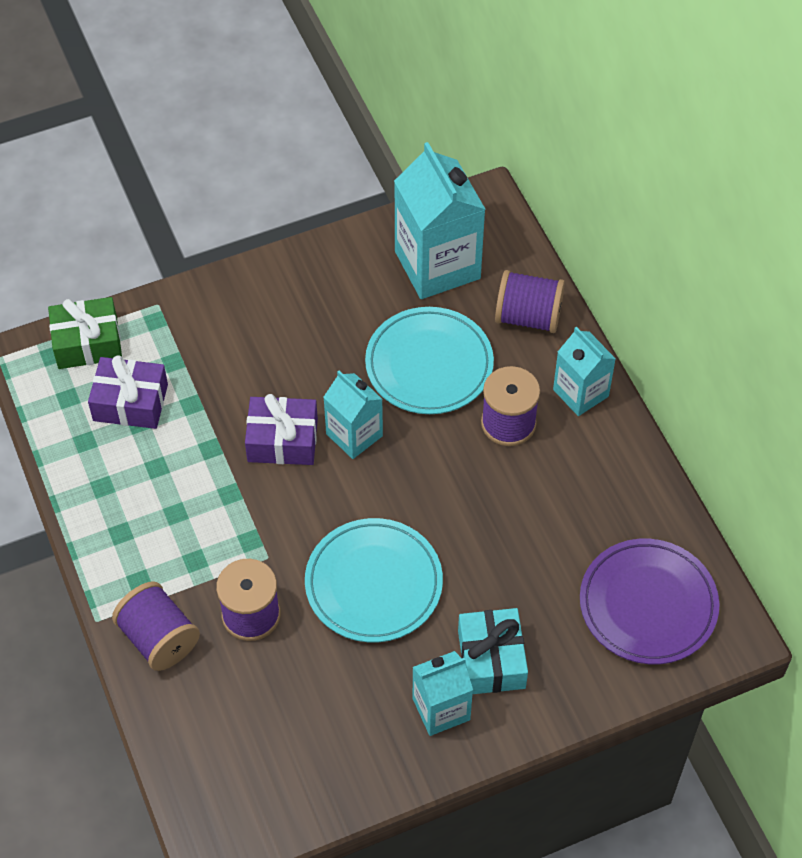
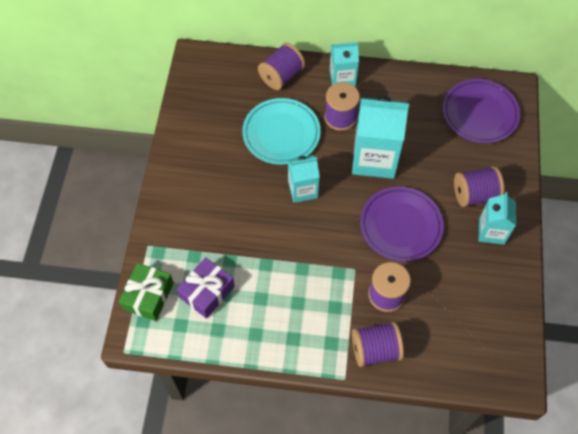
camera: 60 degrees left, 5 degrees up
purple gift [245,394,318,465] -> none
turquoise plate [305,518,443,642] -> purple plate [360,187,444,262]
turquoise carton [394,142,486,299] -> turquoise carton moved to [352,97,409,179]
turquoise gift [458,608,528,694] -> purple spool [454,166,504,207]

